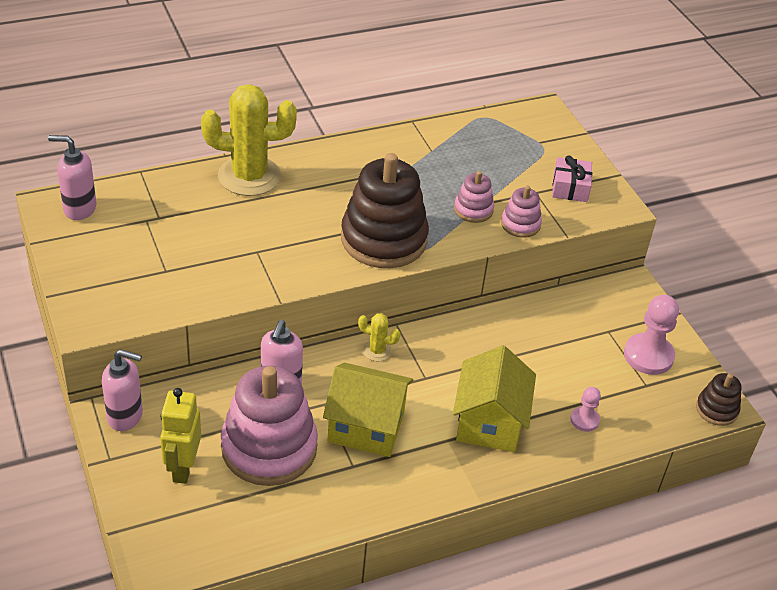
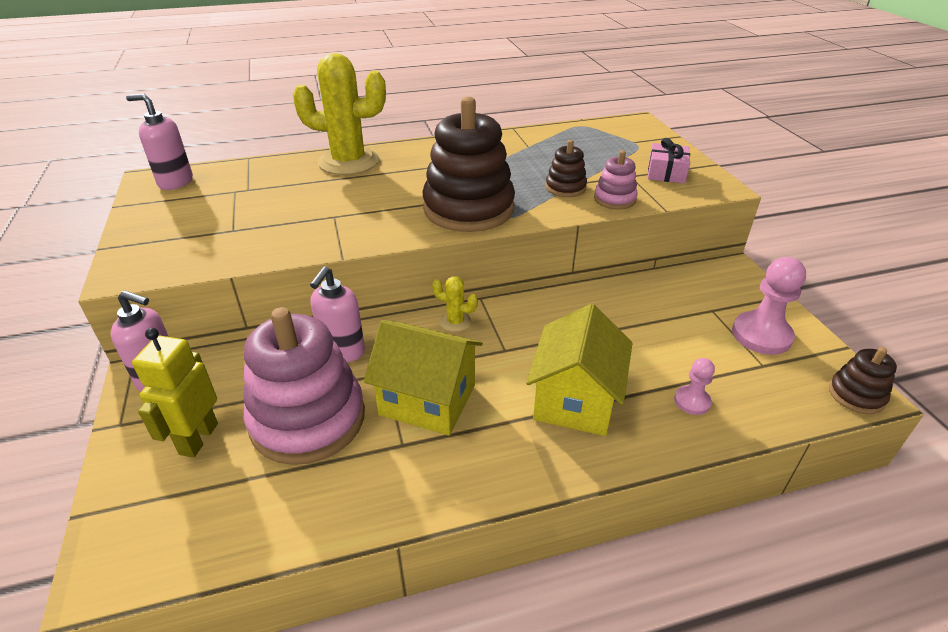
camera: 10 degrees right, 5 degrees down
pink stacking toy [454,171,494,223] -> brown stacking toy [545,140,587,197]

